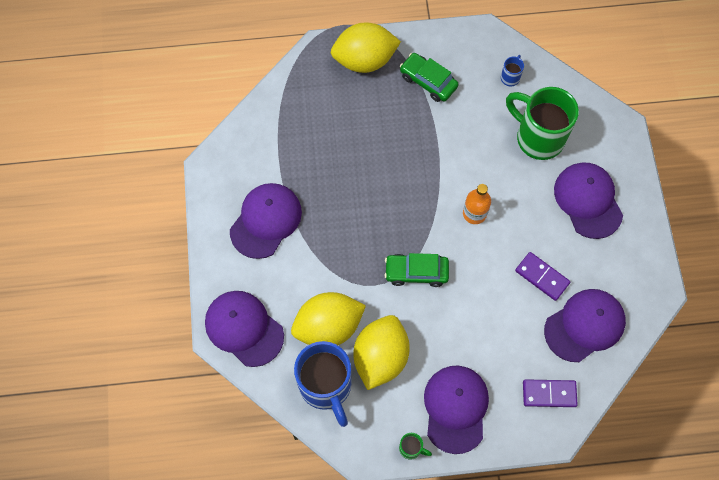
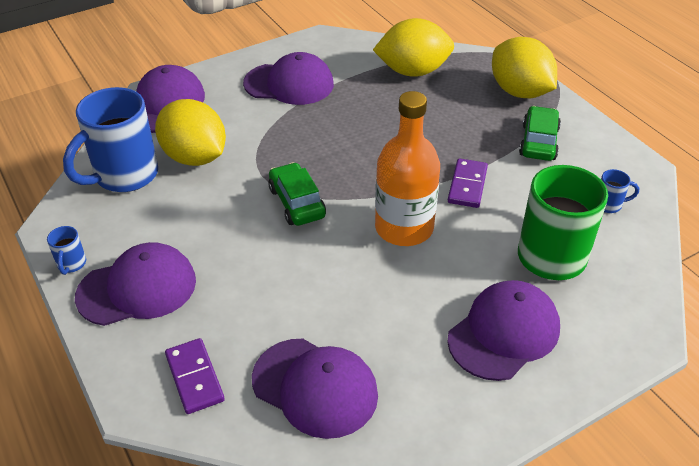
camera: 65 degrees right, 25 degrees down
yellow lemon [354,315,410,390] -> yellow lemon moved to [373,18,454,77]
green mug [399,433,432,460] -> blue mug [47,226,86,275]
orange bottle [463,184,491,224] -> orange bottle [375,91,440,246], size x1.81
purple domino [515,252,570,301] -> purple domino moved to [448,158,488,208]

